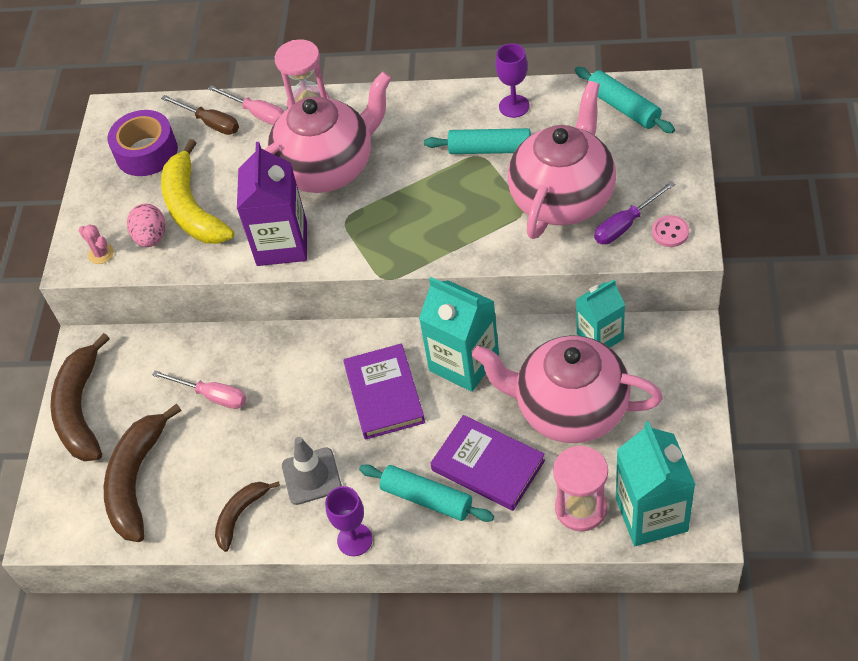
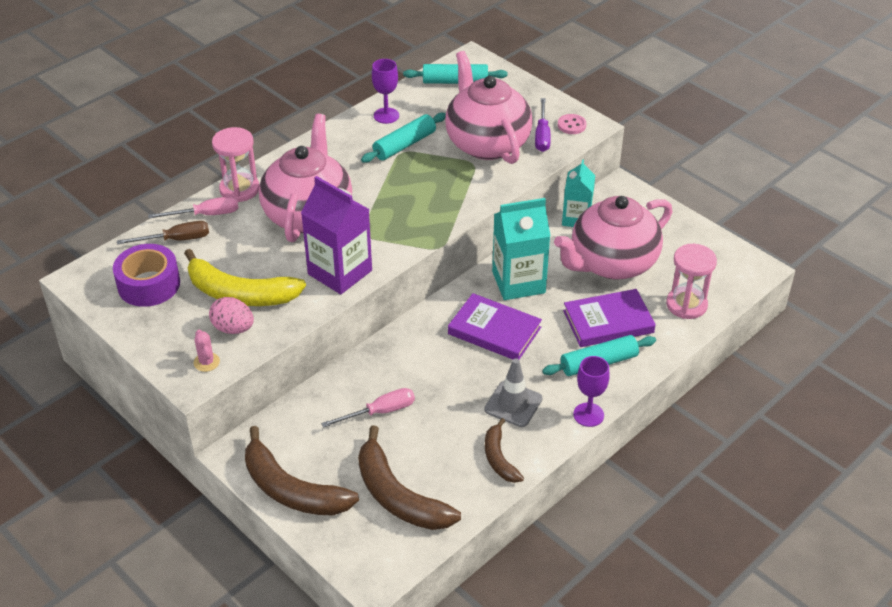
camera: 55 degrees left, 10 degrees down
pink cactus [79,224,114,264] -> pink cactus turned 75 degrees clockwise [194,330,220,372]
turquoise carton [616,421,696,546] -> none

